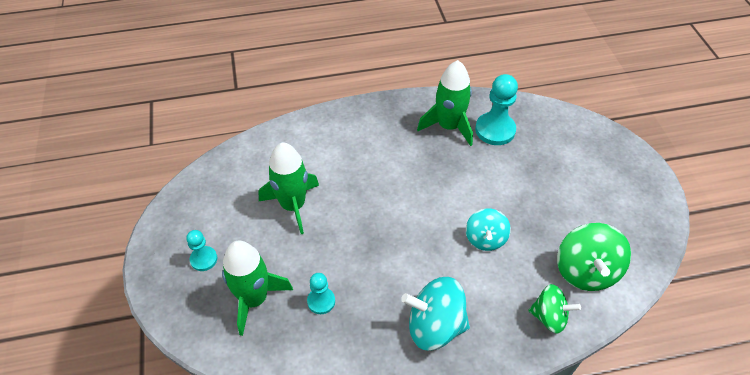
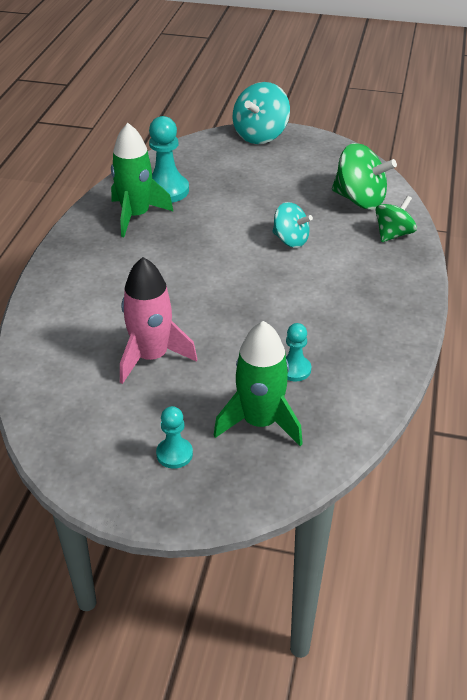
camera: 65 degrees left, 10 degrees down
green rocket [259,142,319,234] -> pink rocket [120,257,197,384]
turquoise spinning top [401,277,470,351] -> turquoise spinning top moved to [233,82,290,144]

